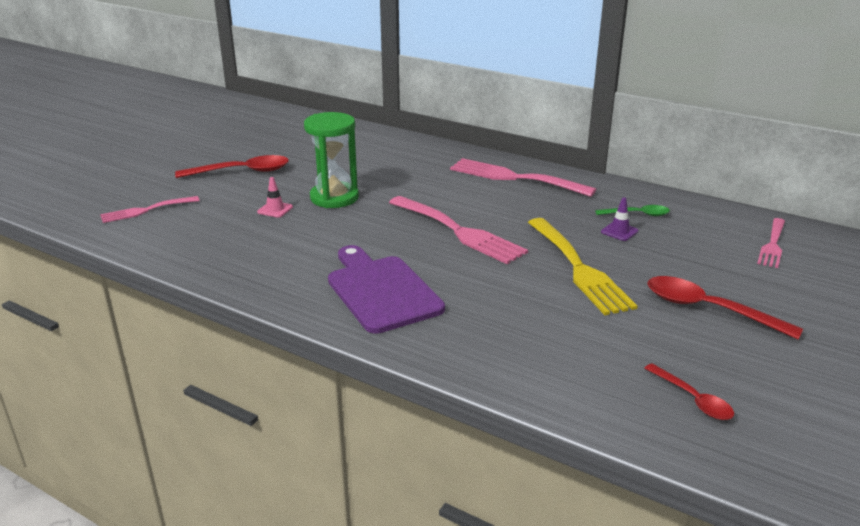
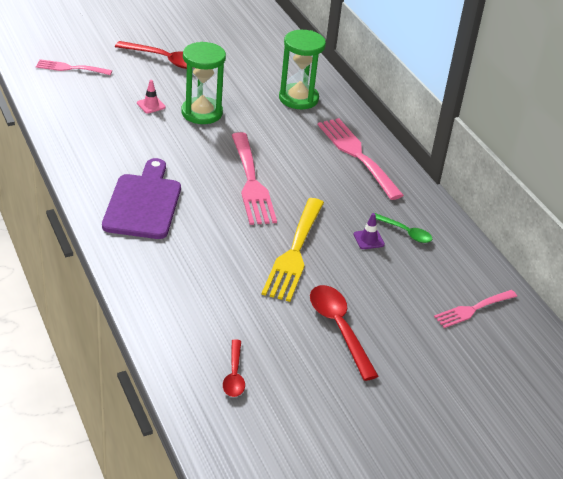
camera: 30 degrees right, 10 degrees up
none -> green hourglass [279,30,326,109]

